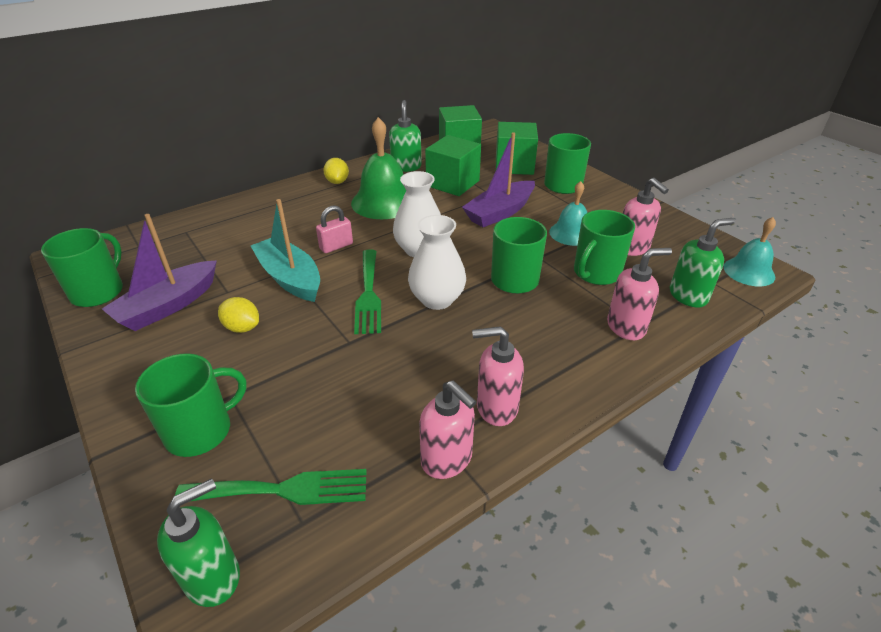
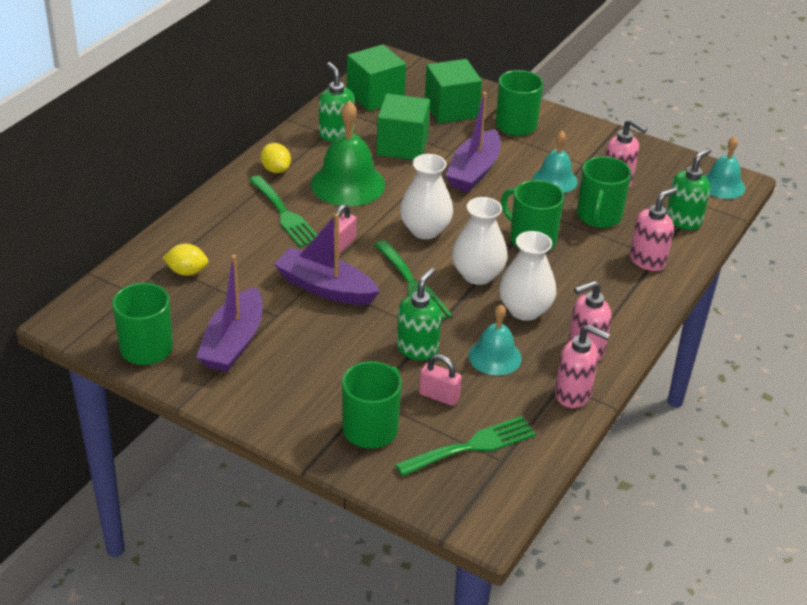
camera: 25 degrees left, 0 degrees up
green soap dispenser [157,478,240,607] -> green soap dispenser moved to [397,268,441,361]
yellow lemon [218,297,259,333] -> yellow lemon moved to [162,244,208,276]
turquoise boat [251,199,320,302] -> purple boat [274,213,380,305]
none -> green fork [249,175,317,248]
none -> pink padlock [419,354,462,406]
none -> turquoise bell [469,304,522,375]
none -> white vase [499,231,556,321]

